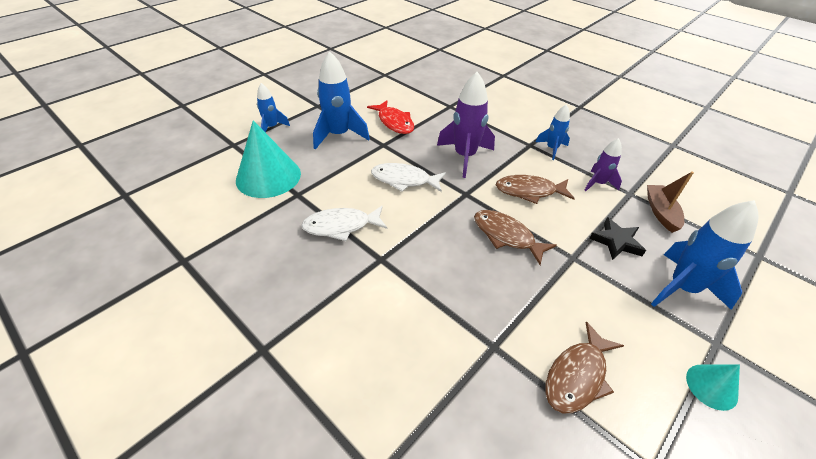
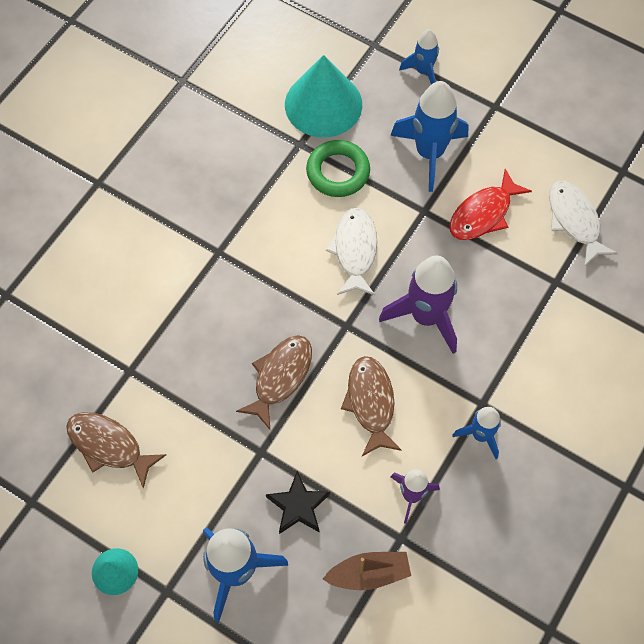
camera: 80 degrees right, 20 degrees up
white fish [301,206,387,241] -> white fish moved to [549,181,618,267]
none -> green ring [306,140,370,197]

